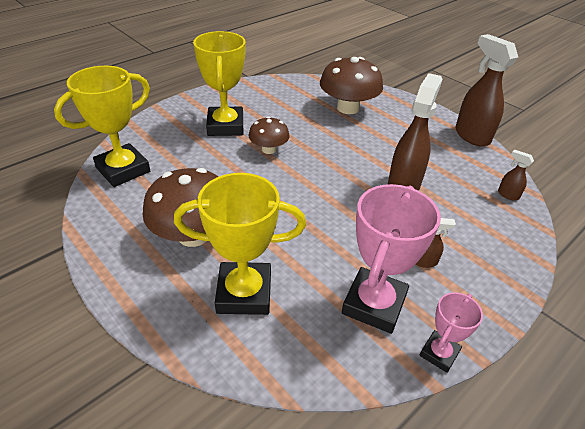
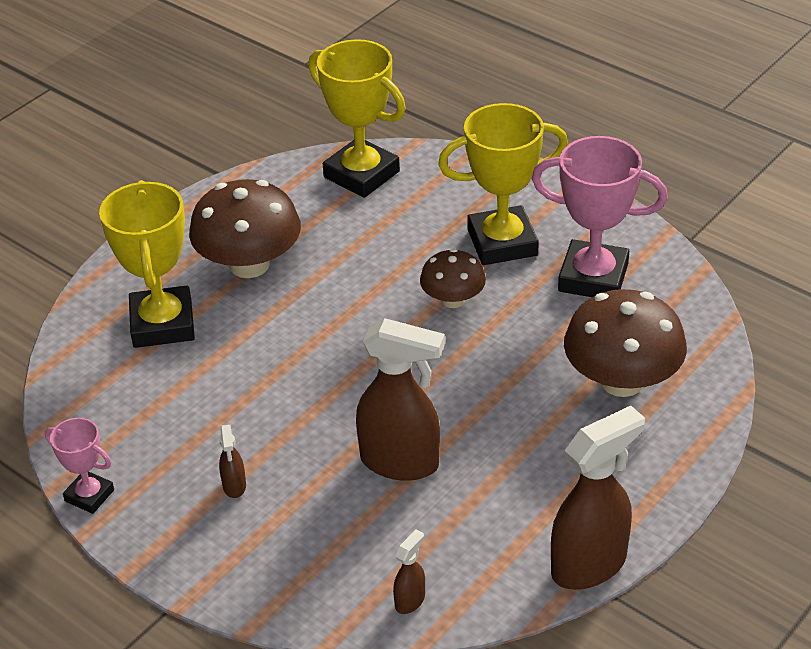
camera: 85 degrees right, 0 degrees up
pink trophy [342,184,441,334] -> pink trophy moved to [532,136,668,297]

